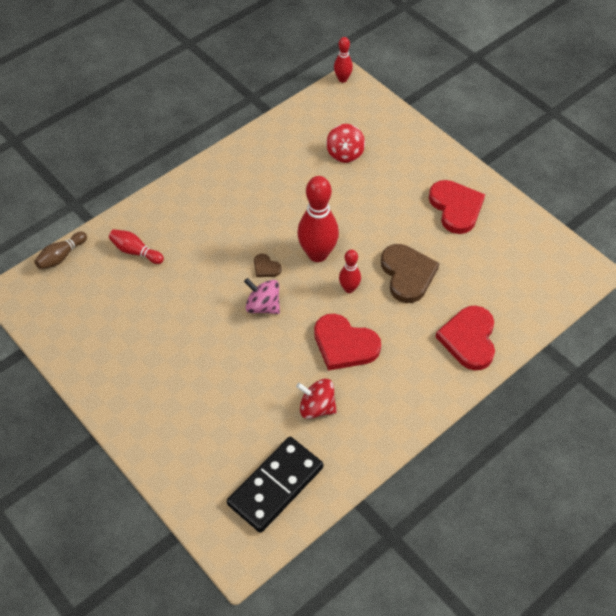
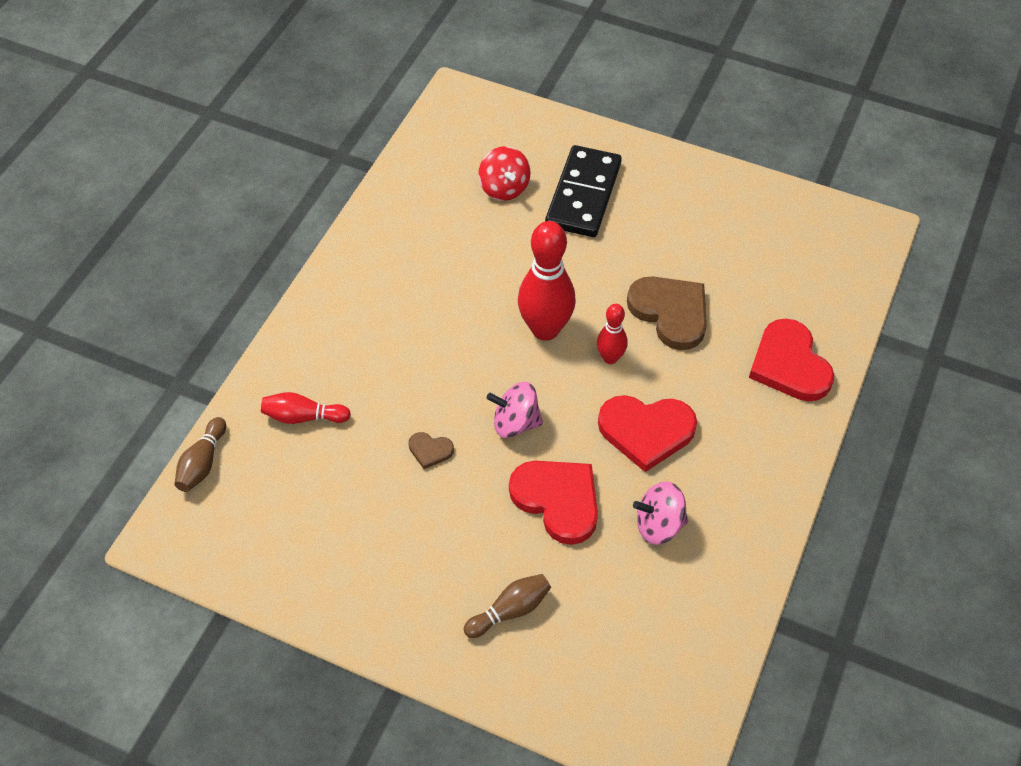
camera: 25 degrees left, 0 degrees up
black domino [227,437,324,533] -> black domino moved to [545,145,622,237]
brown heart [254,254,282,277] -> brown heart moved to [409,432,454,469]
red spinning top [296,379,337,419] -> pink spinning top [633,481,688,545]
red bowling pin [334,37,353,83] -> none
red heart [429,180,485,234] -> red heart moved to [509,461,598,545]
none -> brown bowling pin [464,574,551,638]

